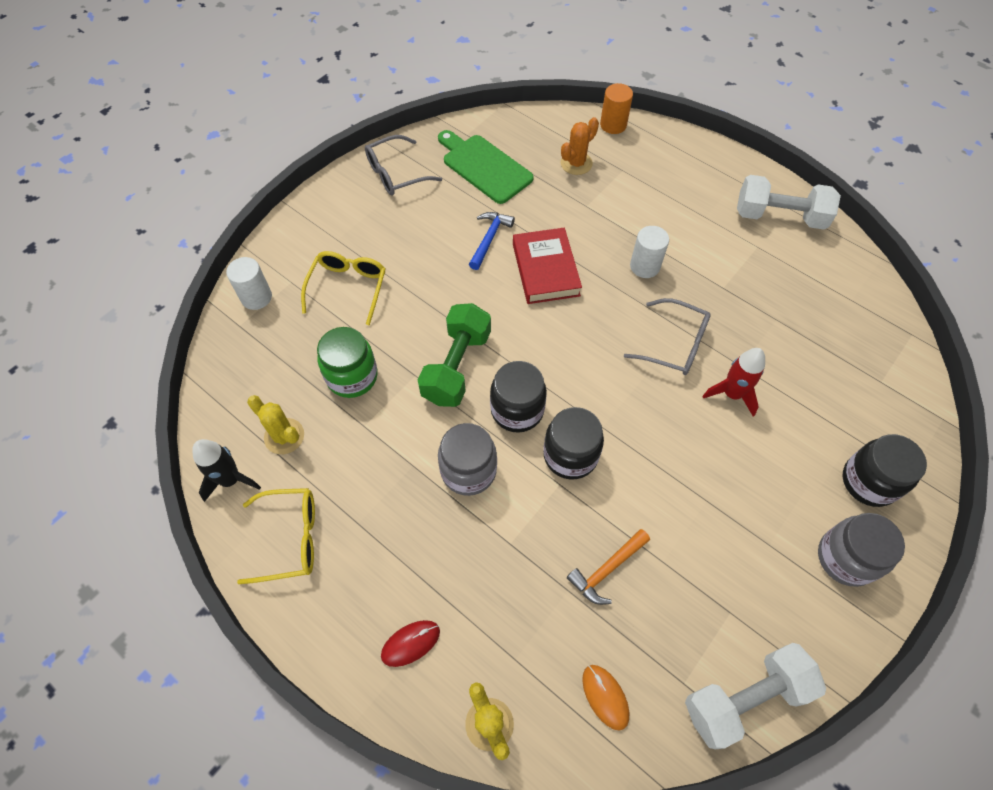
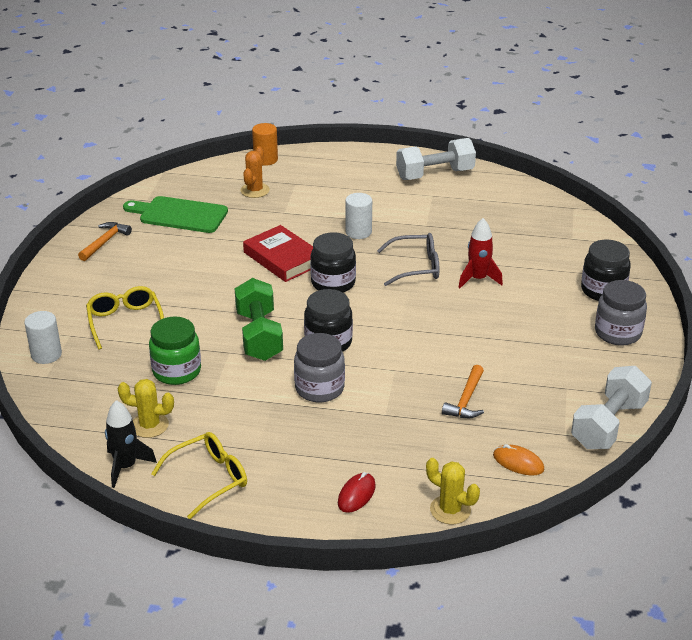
camera: 30 degrees left, 25 degrees down
grey glasses [365,135,442,195] -> orange hammer [78,222,132,261]
blue hammer [469,212,515,270] -> none
black jar [543,407,604,480] -> black jar moved to [310,232,356,293]

